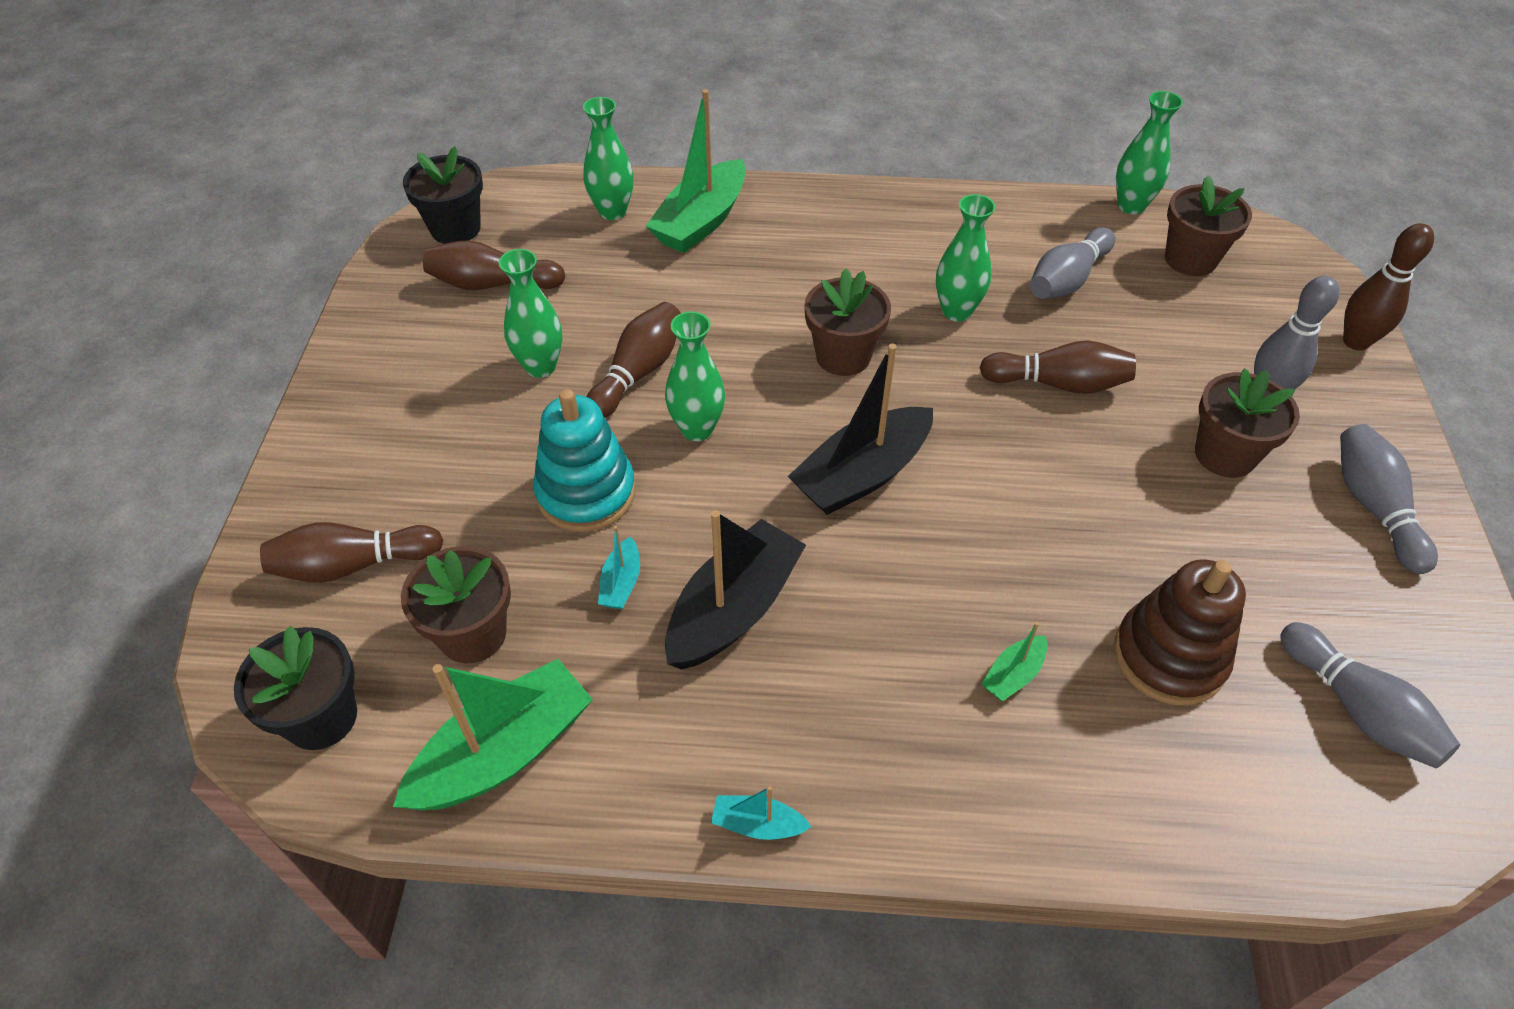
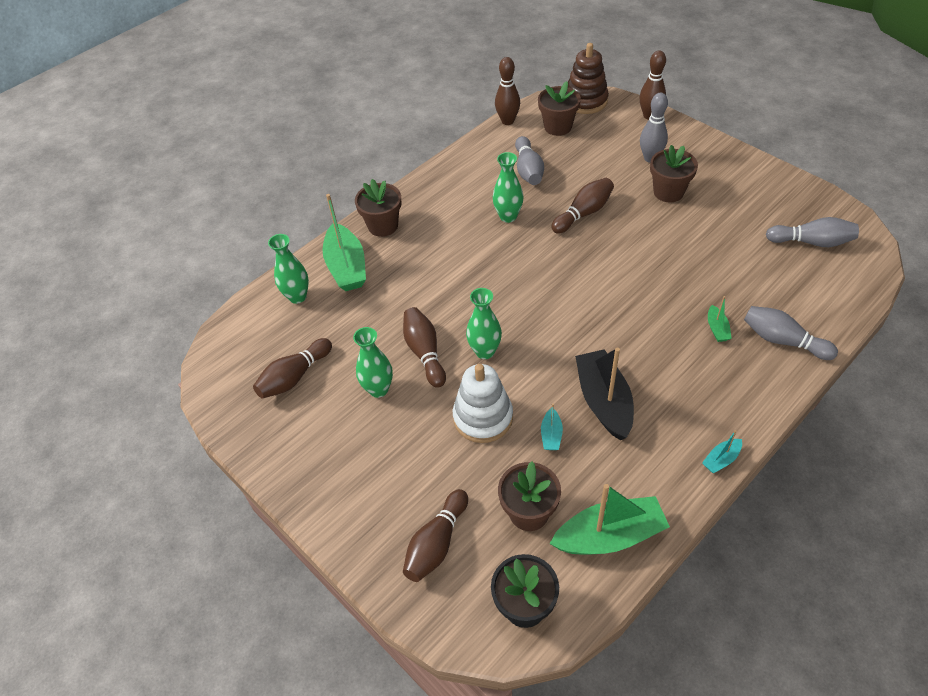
camera: 45 degrees left, 0 degrees up
green boat [393,659,593,810] -> green boat turned 75 degrees clockwise [550,484,670,554]
black flower pot [403,146,483,244] -> none
turquoise stacking toy [533,389,636,532] -> white stacking toy [453,364,513,443]
turquoise boat [598,526,640,609] -> turquoise boat turned 45 degrees clockwise [541,404,563,450]
black boat [788,344,933,515] -> none
brown flower pot [804,269,891,376] -> brown flower pot moved to [355,179,402,237]
brown stacking toy [1114,559,1246,705] -> brown stacking toy moved to [568,43,609,114]
green vase [1116,91,1183,214] -> brown bowling pin [495,57,520,125]
grey bowling pin [1340,424,1438,574] -> grey bowling pin moved to [744,306,838,360]

